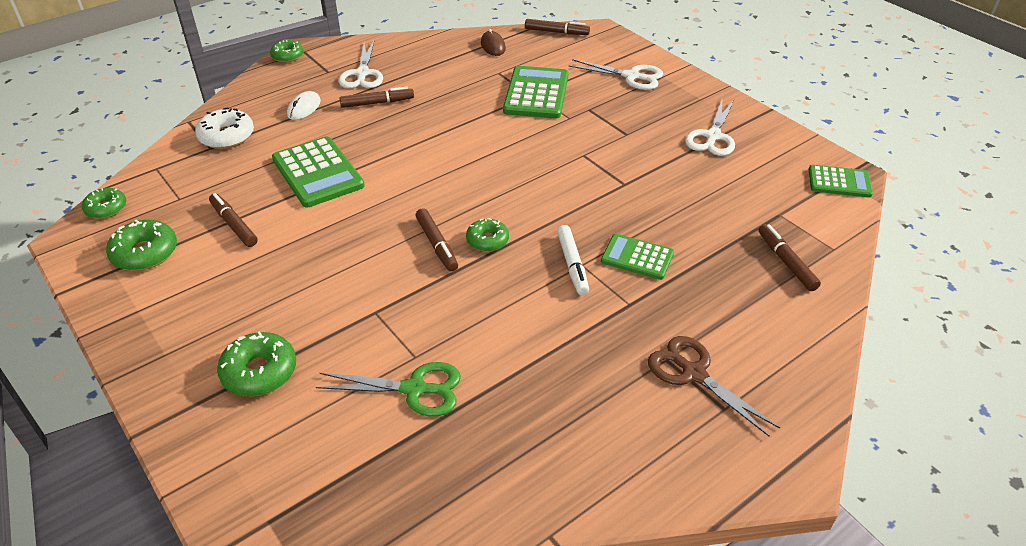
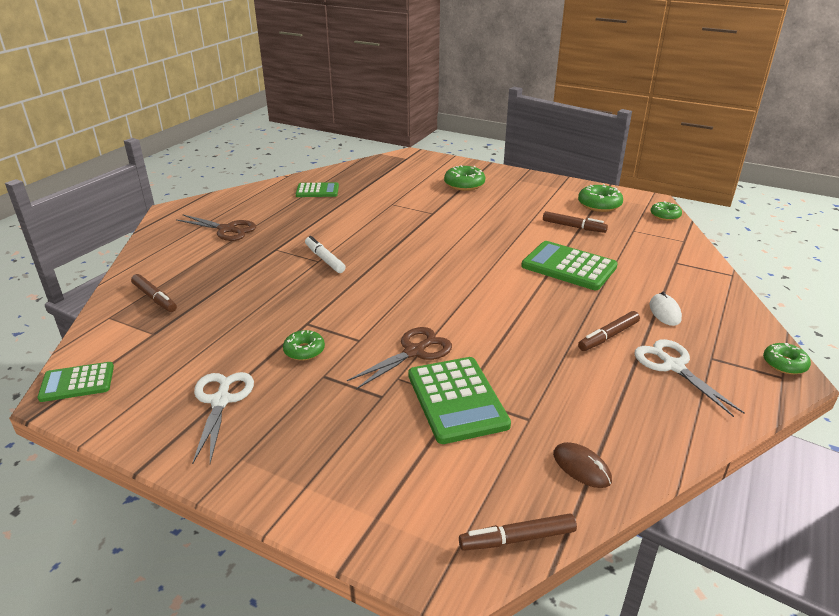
camera: 155 degrees right, 10 degrees down
white donut [195,108,254,149] -> none
green scissors [316,362,461,417] -> none
brown marker [416,208,458,272] -> none
green donut [466,218,509,252] -> green donut moved to [283,330,325,361]
white scissors [569,59,663,90] -> none
green calculator [601,234,674,280] -> green calculator moved to [296,182,339,197]
none -> brown scissors [347,327,452,389]

